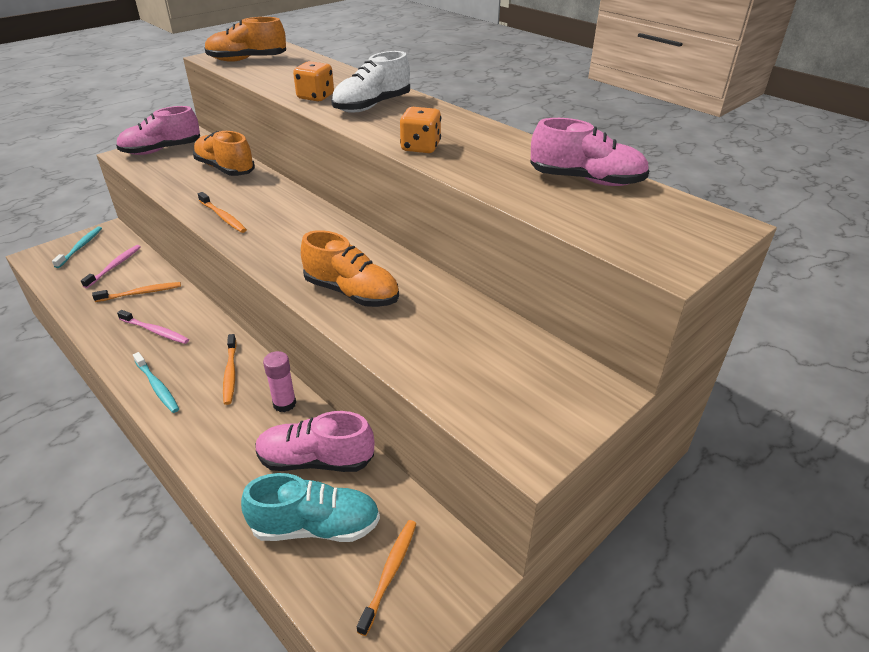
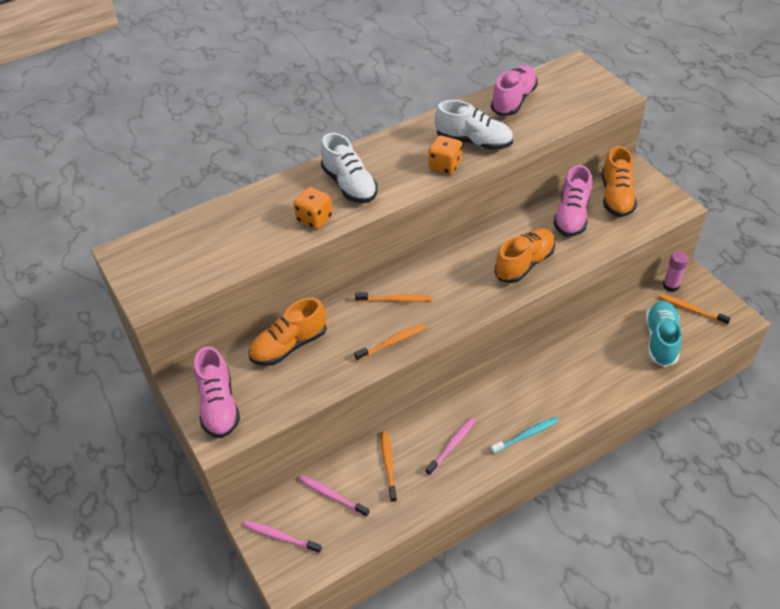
camera: 75 degrees left, 10 degrees up
turquoise toothbrush [52,226,102,268] -> pink toothbrush [244,520,322,554]
orange shoe [205,17,286,62] -> orange shoe moved to [602,146,637,217]
orange toothbrush [223,334,237,405] -> orange toothbrush moved to [355,293,432,302]
pink shoe [255,411,374,472] -> pink shoe moved to [553,165,592,237]
pink glue stick [263,351,296,412] -> pink glue stick moved to [663,251,689,292]
none -> white shoe [435,100,513,150]

